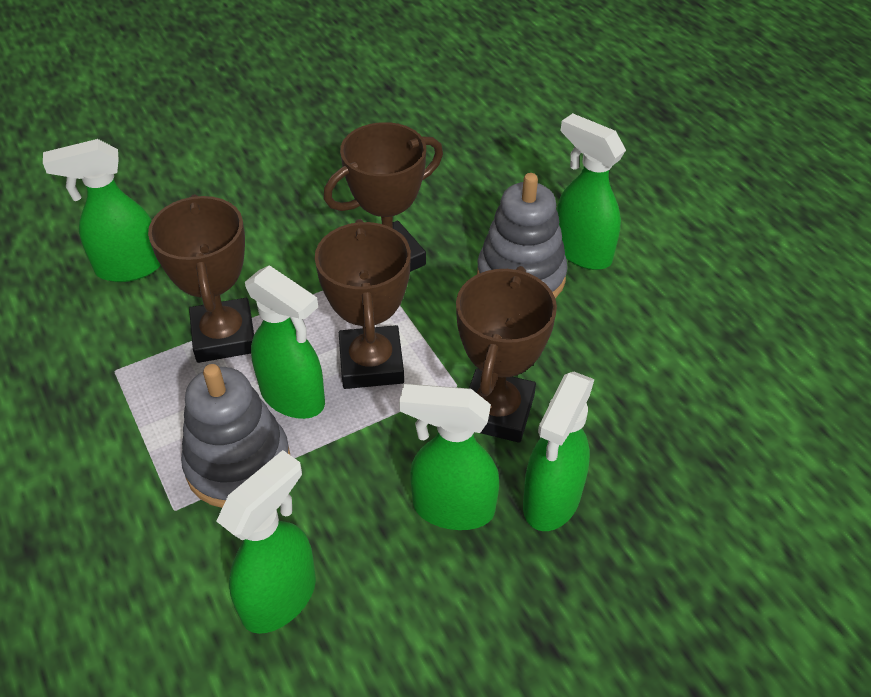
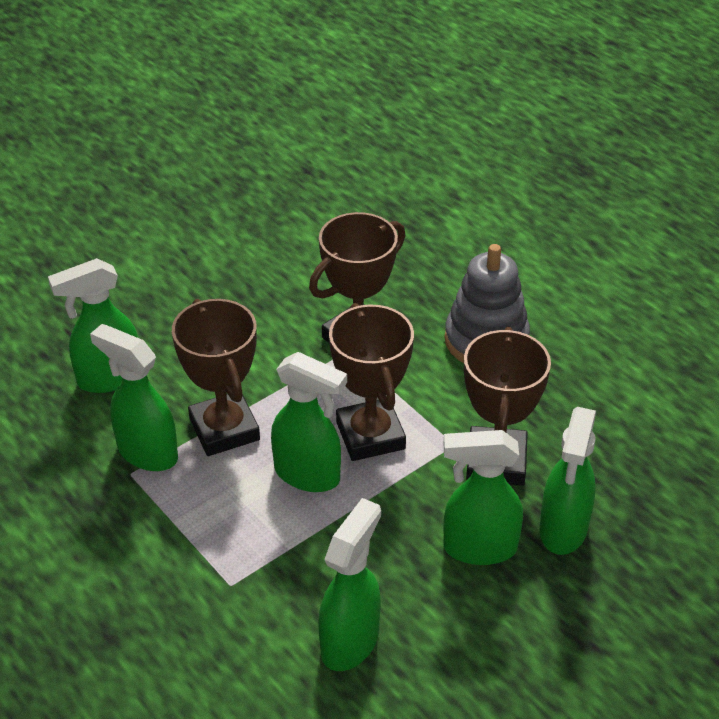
camera: 10 degrees left, 5 degrees down
grey stacking toy [181,364,290,508] -> none
green spray bottle [557,113,626,270] -> green spray bottle moved to [90,324,178,471]

